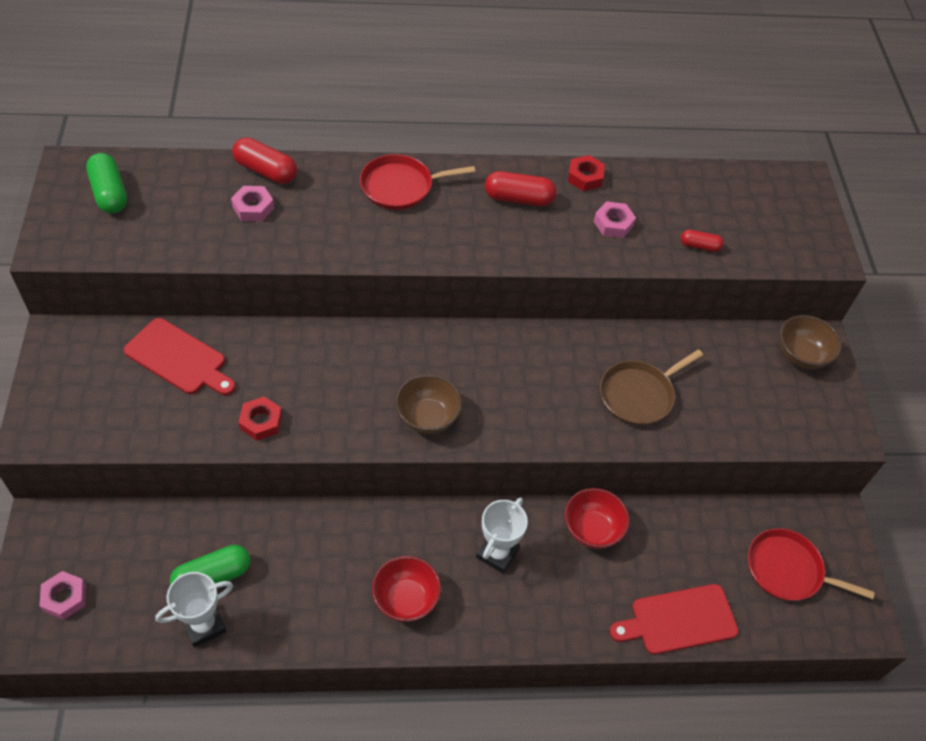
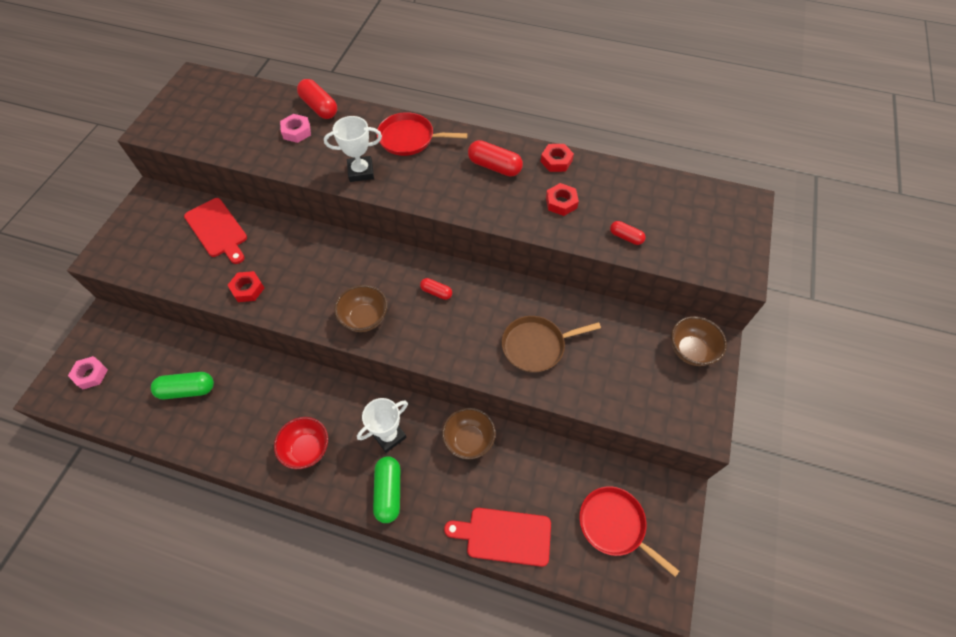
camera: 25 degrees right, 5 degrees up
green capsule [86,153,127,214] -> green capsule moved to [373,456,400,523]
white trophy [155,572,233,647] -> white trophy moved to [324,116,382,182]
red bowl [565,488,630,549] -> brown bowl [442,408,496,460]
pink nut [593,201,636,238] -> red nut [546,183,579,216]
none -> red capsule [420,278,452,300]

